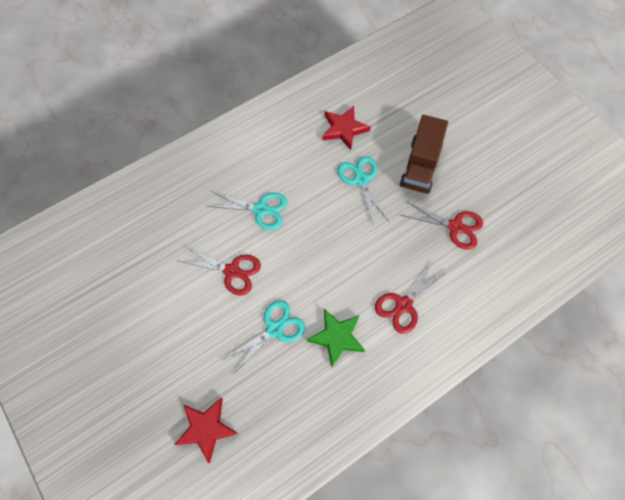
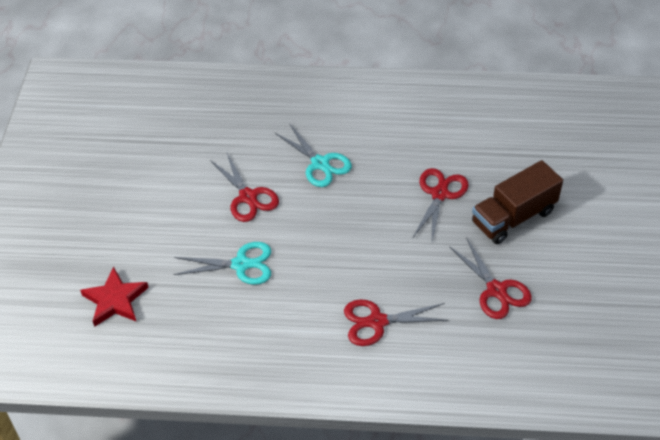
camera: 40 degrees right, 15 degrees down
green star [307,309,365,366] -> none
red star [322,106,371,150] -> none
turquoise scissors [338,156,388,226] -> red scissors [412,168,469,241]

